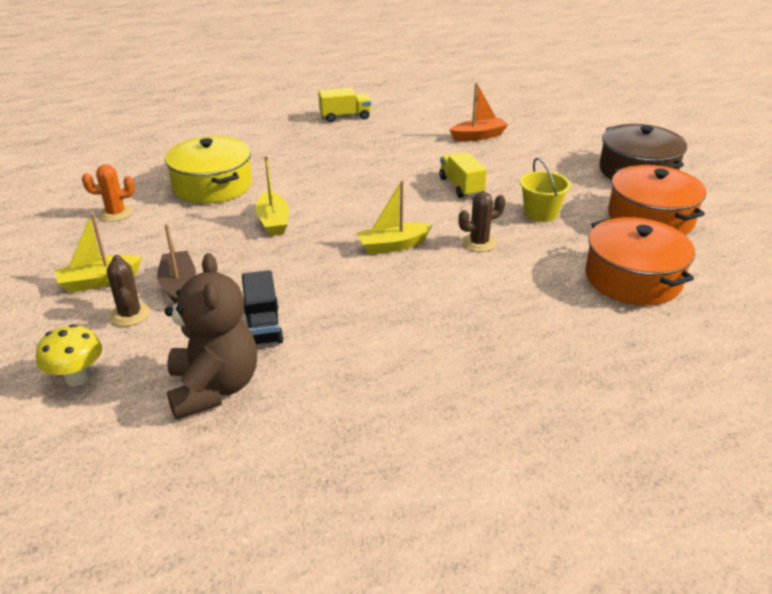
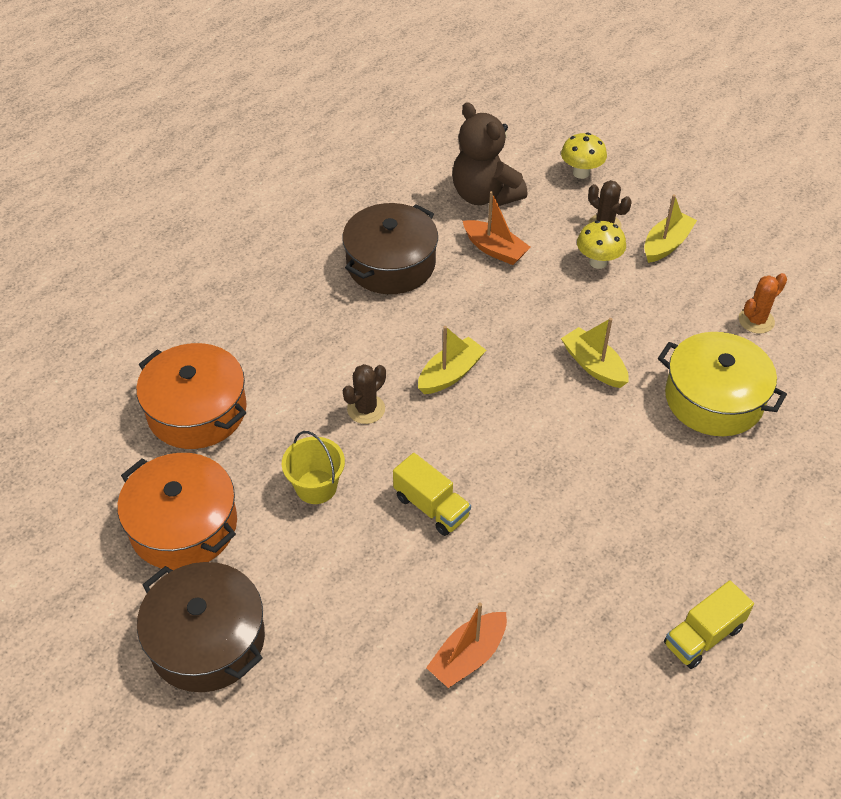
camera: 155 degrees right, 15 degrees up
brown boat [157,224,196,304] -> yellow mushroom [577,220,626,269]
black truck [242,270,284,345] -> orange boat [463,191,531,265]
none -> brown pot [342,203,438,294]

